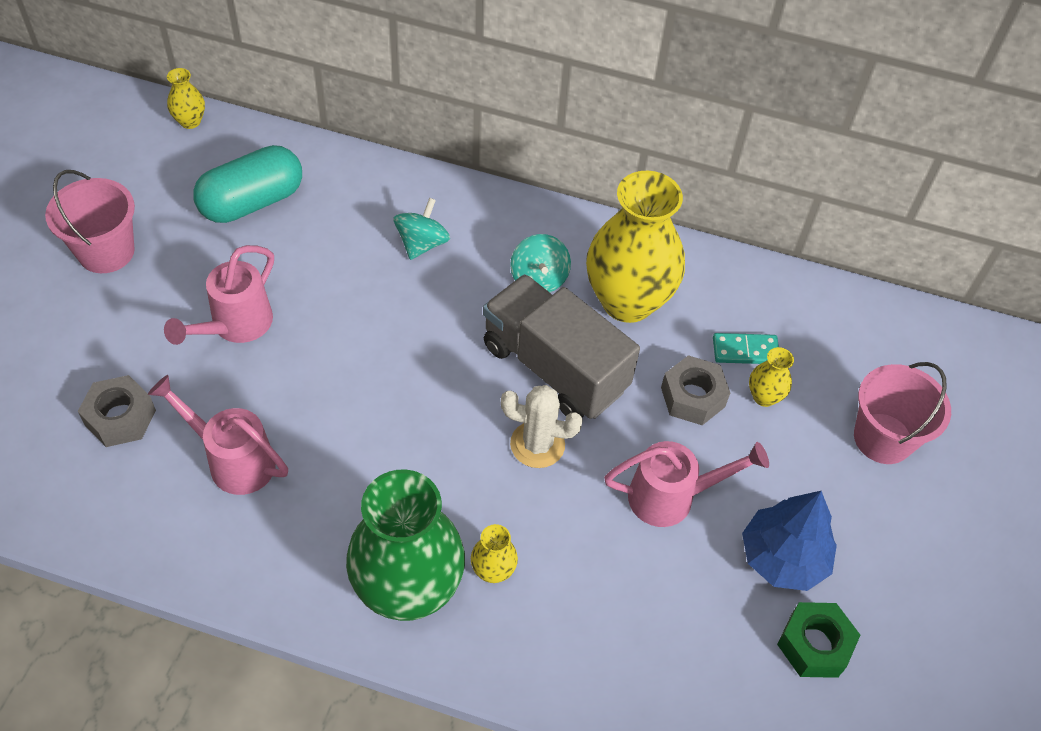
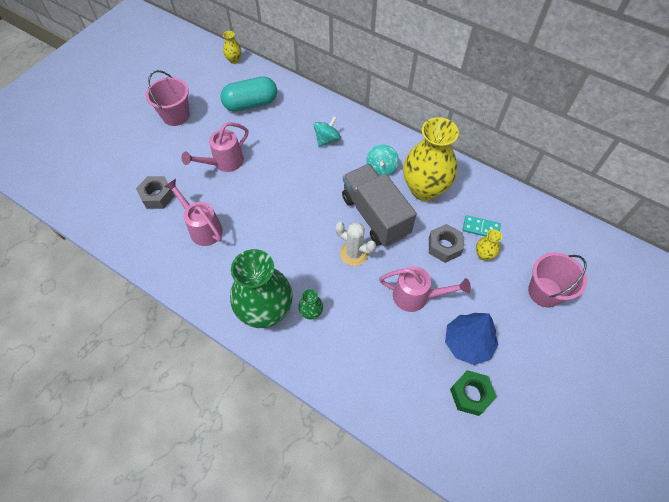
camera: 20 degrees right, 5 degrees up
yellow vase [471,524,518,583] -> green vase [298,289,323,320]

